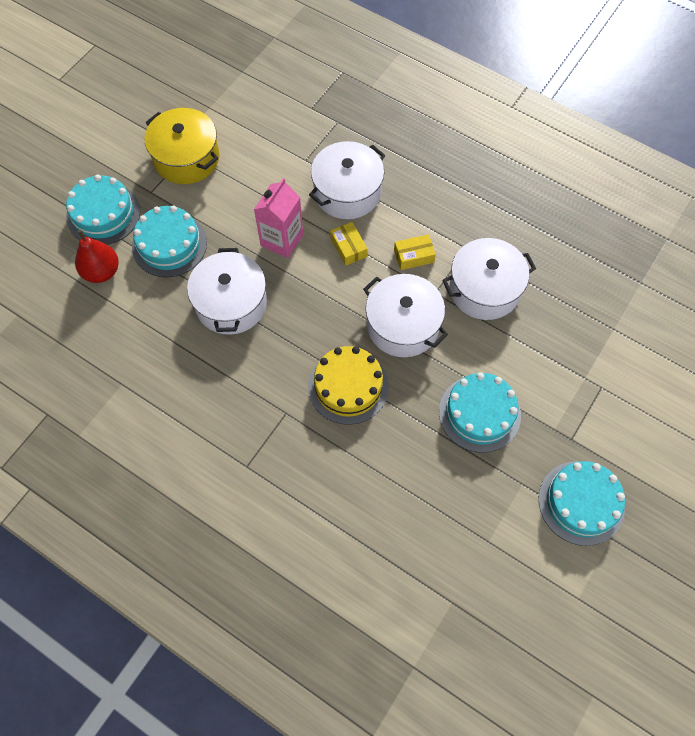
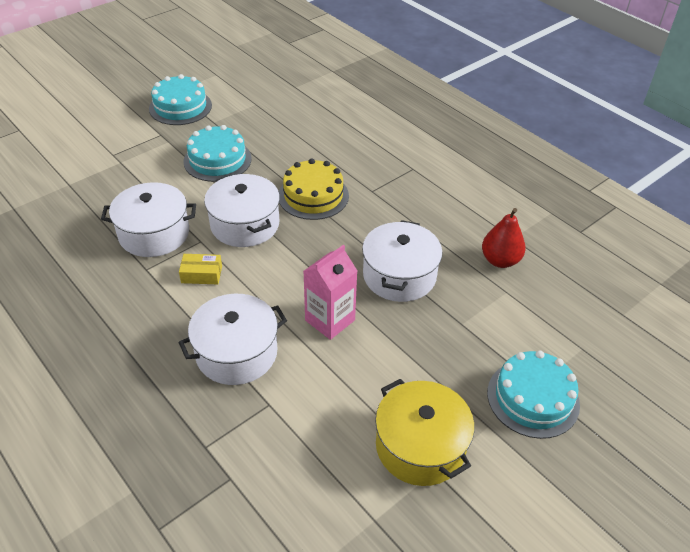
camera: 165 degrees left, 20 degrees down
red pear [75,230,119,283] -> red pear moved to [482,208,526,268]
turquoise cake [132,206,207,277] -> none
yellow box [330,222,368,266] -> none

